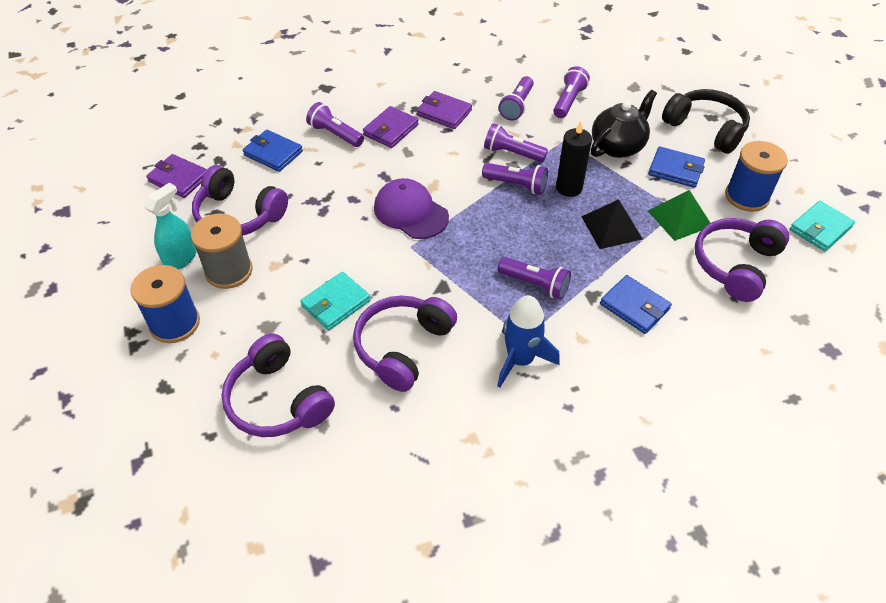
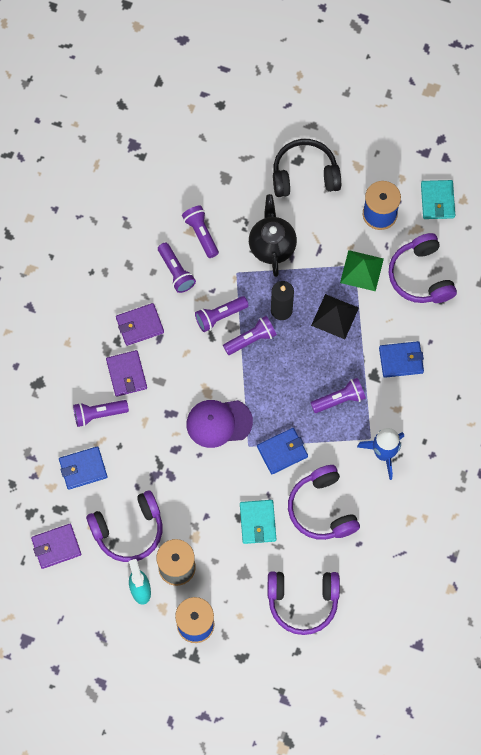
camera: 50 degrees left, 20 degrees up
blue wallet [648,146,705,188] -> blue wallet moved to [257,428,308,474]

